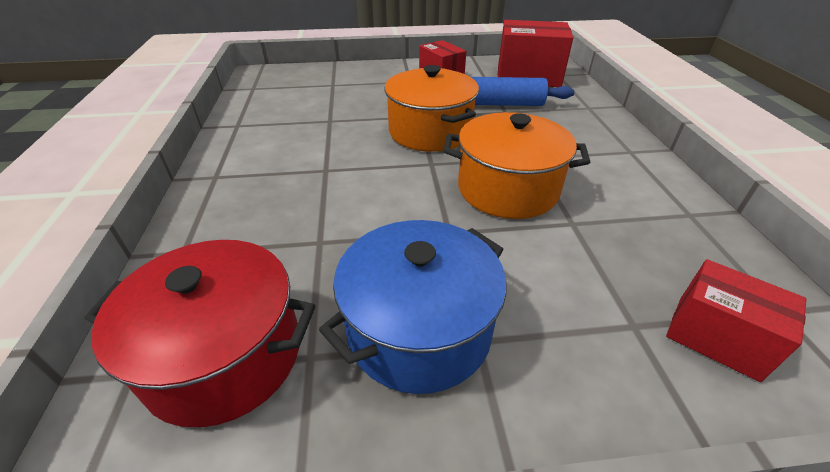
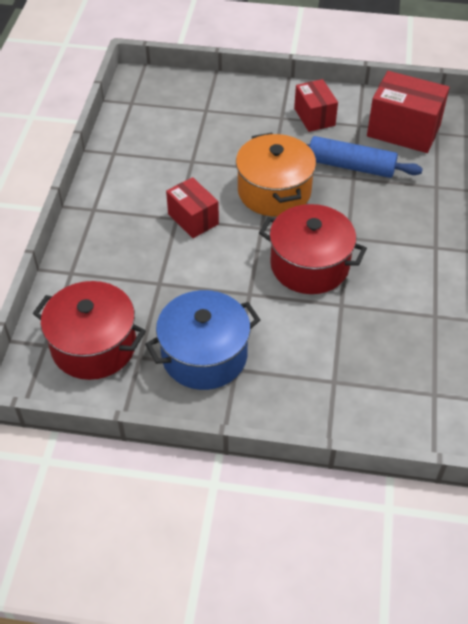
camera: 15 degrees right, 10 degrees up
orange pot [444,112,590,219] -> red pot [259,204,367,294]
red box [666,259,806,382] -> red box moved to [166,177,219,238]

